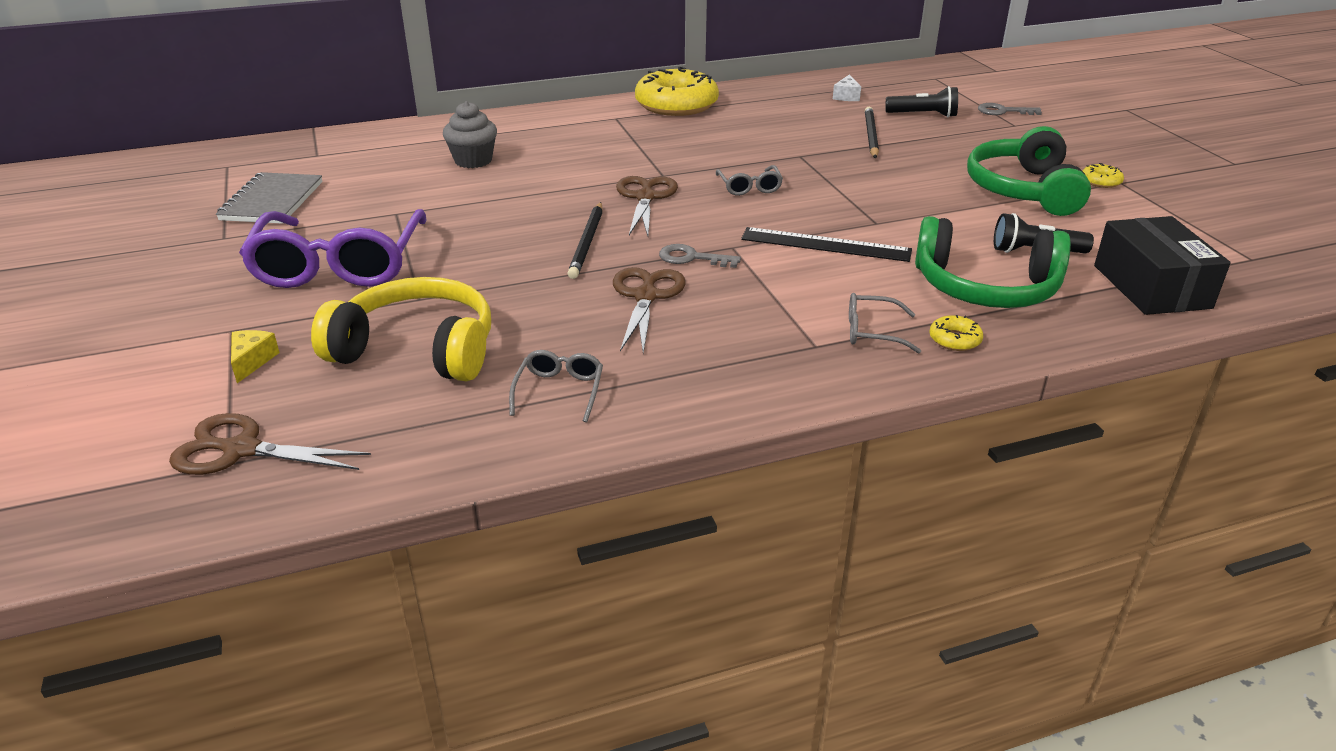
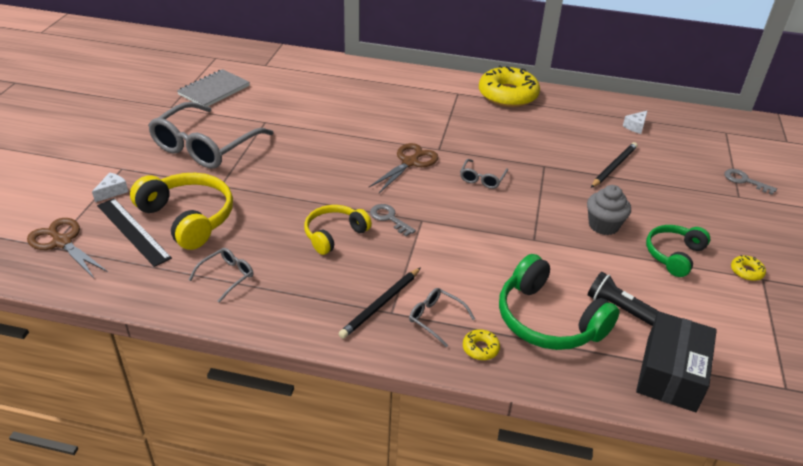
camera: 30 degrees right, 5 degrees up
yellow cheese [231,330,280,383] -> white cheese [92,172,128,202]
purple glasses [239,209,427,288] -> grey glasses [148,102,273,169]
grey cupcake [443,101,497,168] -> grey cupcake moved to [587,185,631,235]
black pencil [567,202,603,279] -> black pencil moved to [339,267,421,339]
brown scissors [613,267,685,353] -> yellow headphones [304,205,372,255]
black ruler [741,227,912,262] -> black ruler moved to [97,198,172,267]
black flashlight [886,86,958,117] -> none
green headphones [967,126,1091,216] -> green headphones [646,225,711,277], size x0.64

